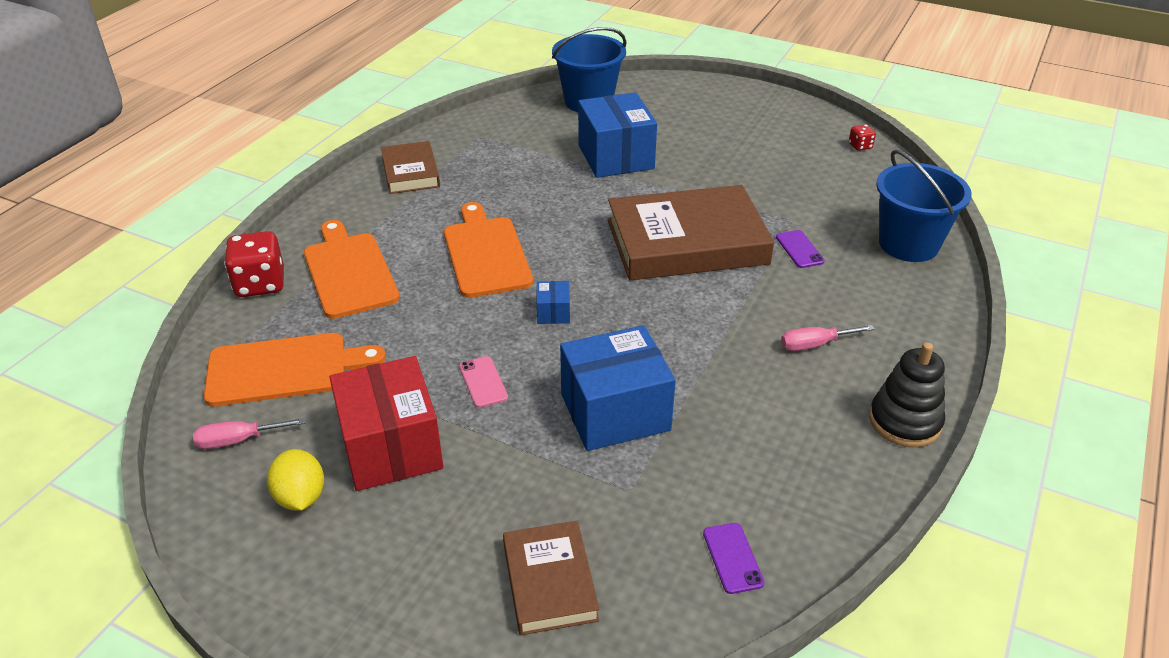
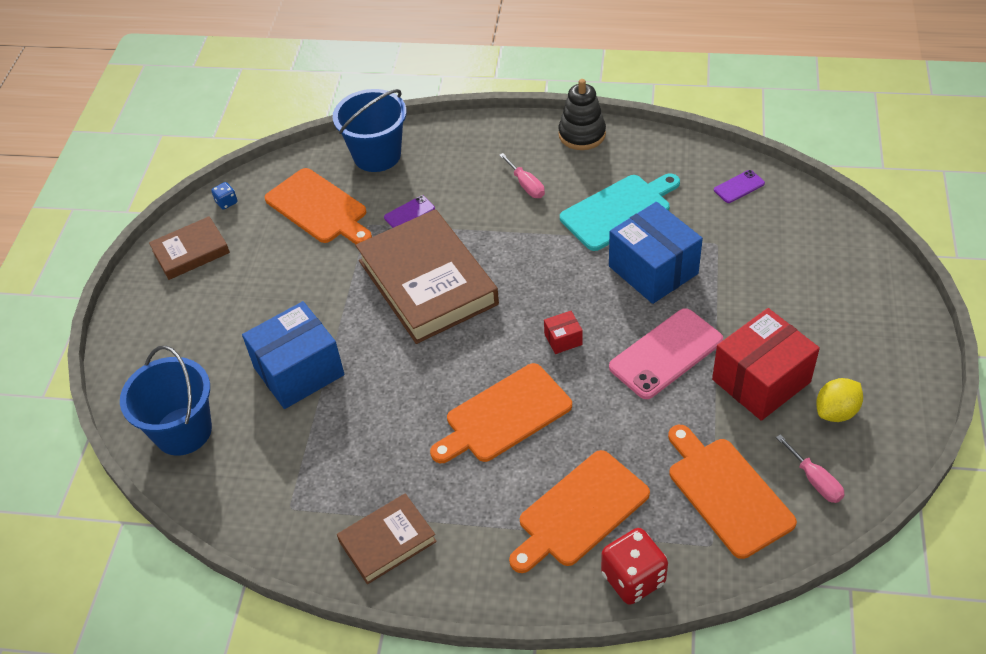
camera: 105 degrees left, 10 degrees up
pink phone [459,356,508,408] -> pink phone [609,308,723,399], size x2.07
brown book [503,521,600,635] -> brown book moved to [149,216,230,280]
blue box [537,281,570,324] -> red box [544,311,583,354]
red dice [849,124,876,151] -> blue dice [211,182,237,210]
none -> orange cutting board [265,168,372,244]
none -> turquoise cutting board [560,173,680,251]

